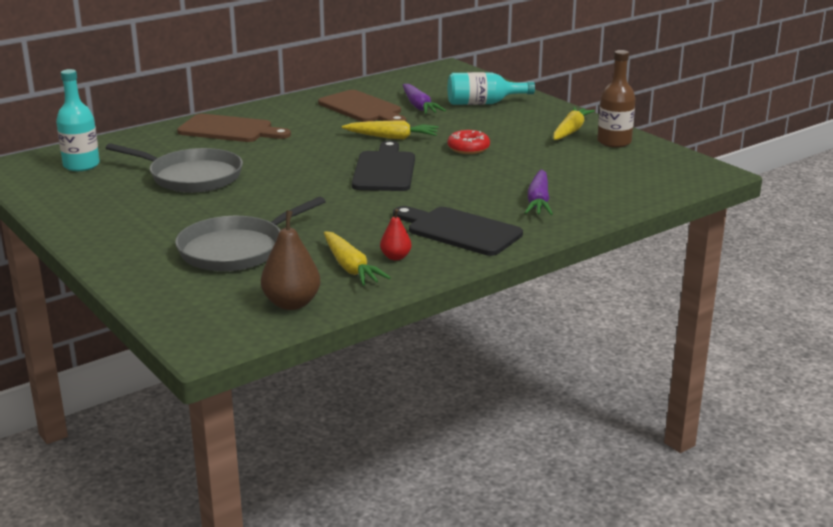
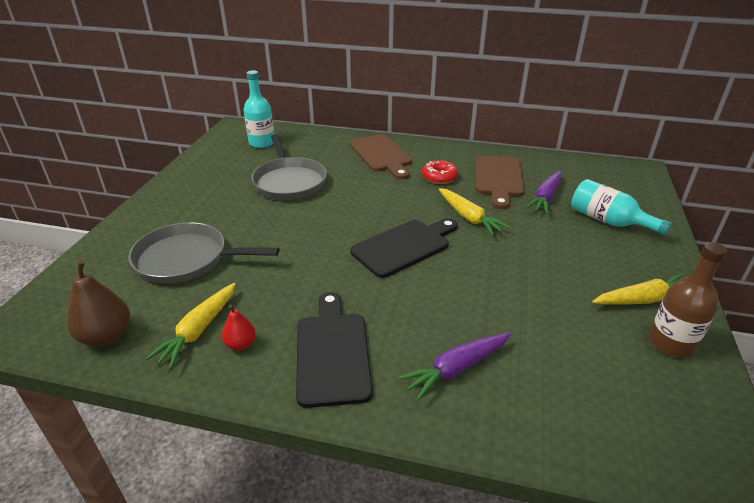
camera: 50 degrees right, 10 degrees up
red donut [447,130,490,154] -> red donut moved to [422,160,458,184]

